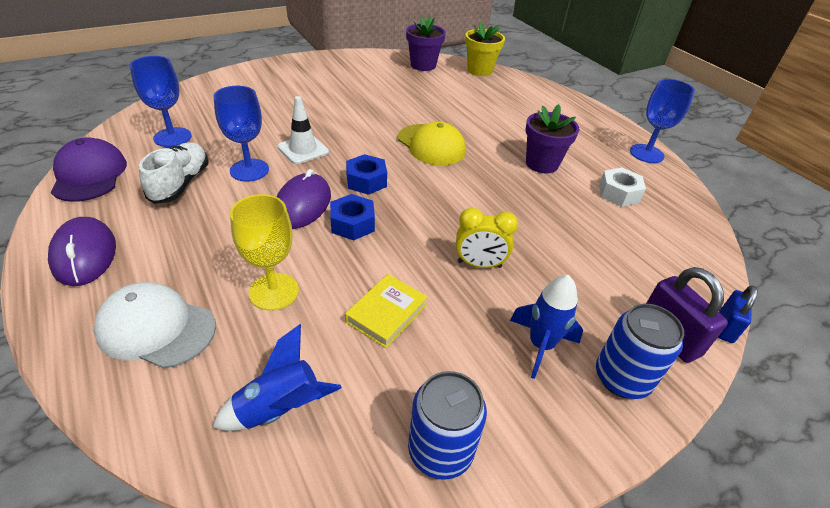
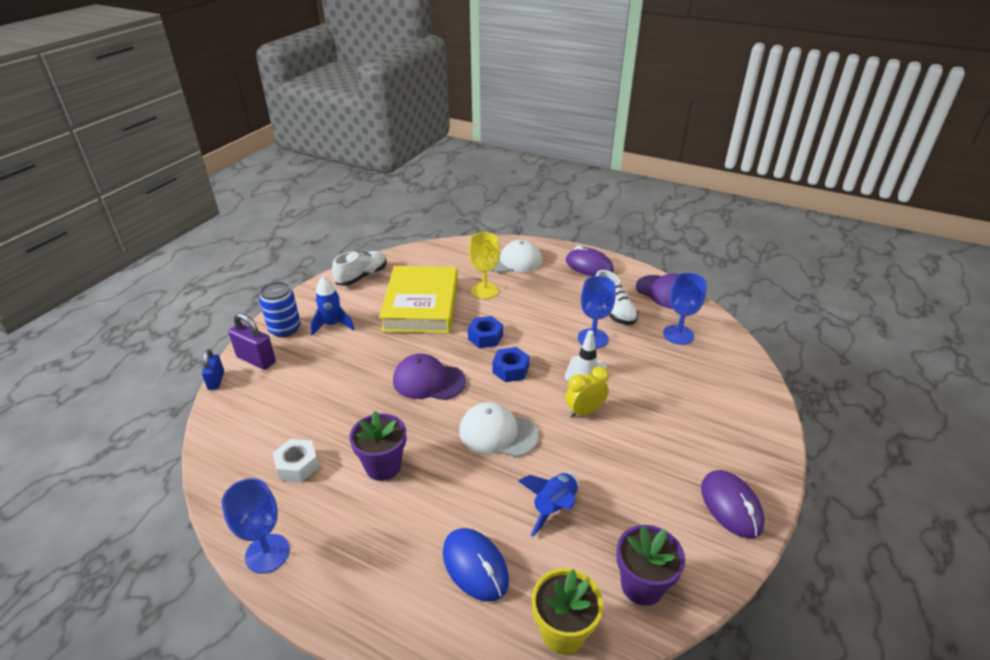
camera: 150 degrees right, 5 degrees down
blue rocket [212,324,342,431] -> blue rocket moved to [518,473,579,537]
purple mouse [277,169,331,229] -> purple mouse moved to [701,470,765,539]
yellow book [345,274,428,348] -> yellow book [379,266,458,334], size x2.25
yellow cap [398,121,466,166] -> white cap [459,402,539,457]
blue can [408,371,487,480] -> white shoe [332,251,387,286]
yellow clock [456,207,518,268] -> yellow clock moved to [565,367,609,418]
none -> purple cap [393,354,466,400]
none -> blue mouse [443,528,509,602]

